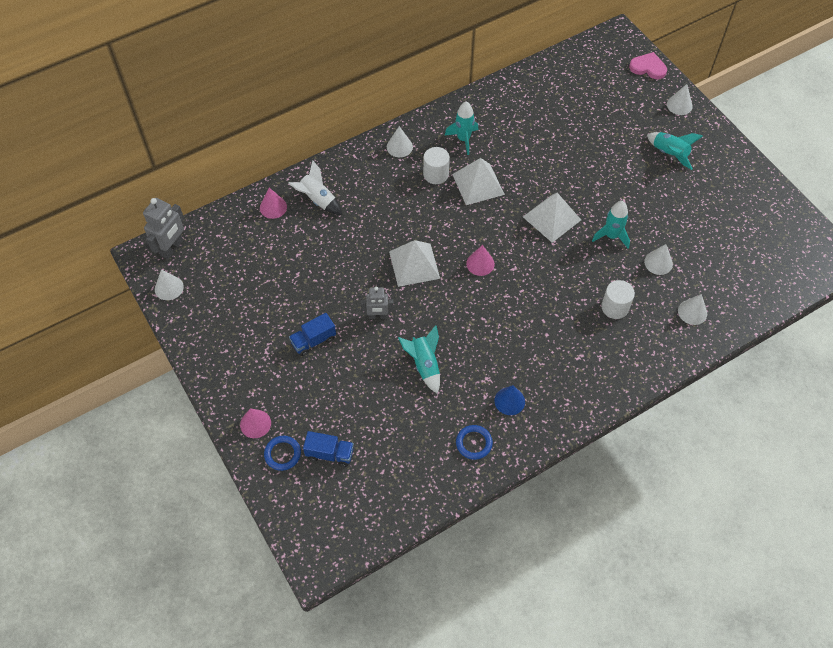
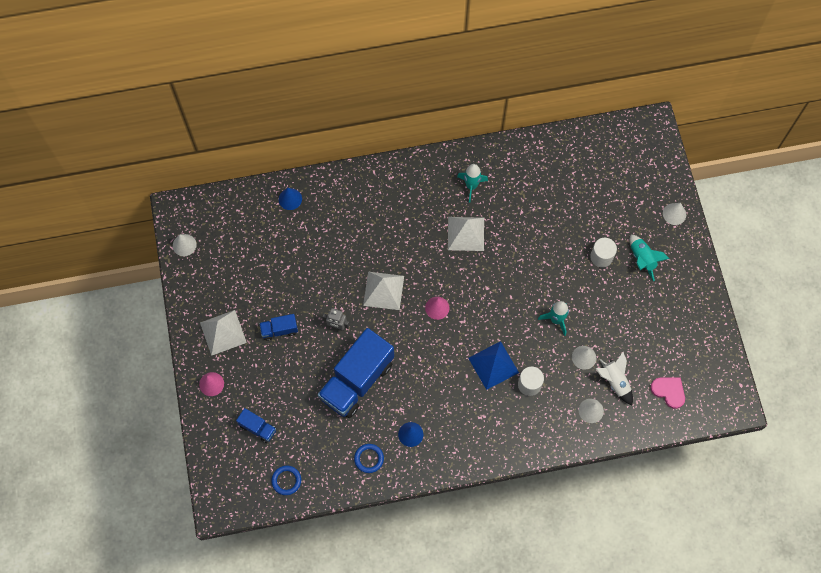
camera: 20 degrees right, 10 degrees up
grey robot [143,198,184,259] -> none
pink cone [260,188,287,219] -> blue cone [279,188,302,210]
blue ring [264,436,301,471] -> blue ring moved to [271,466,301,495]
white rocket [288,160,342,215] -> white rocket moved to [595,352,633,405]
white cone [387,126,413,157] -> none
turquoise rocket [398,325,440,394] -> blue truck [318,328,394,418]
white cylinder [423,147,450,184] -> white cylinder moved to [590,238,617,267]
white pyramid [523,193,581,243] -> white pyramid moved to [200,310,247,356]
pink heart [629,52,667,79] -> pink heart moved to [651,377,685,409]
none -> blue pyramid [468,341,519,390]

